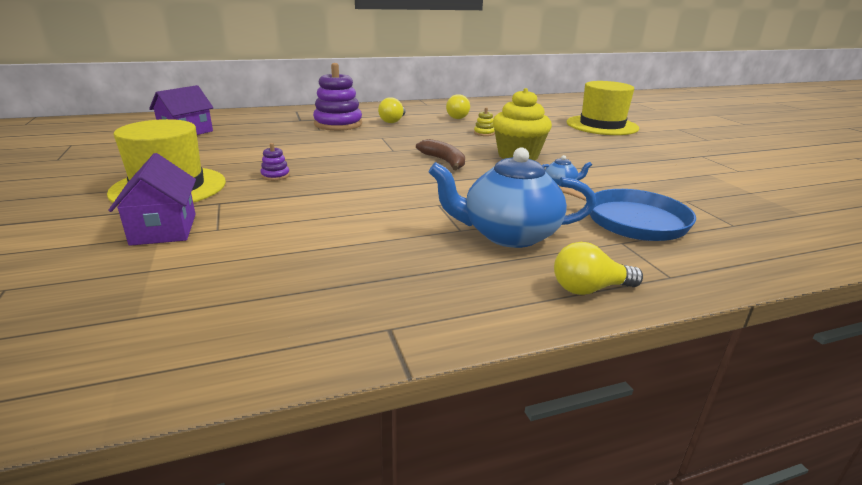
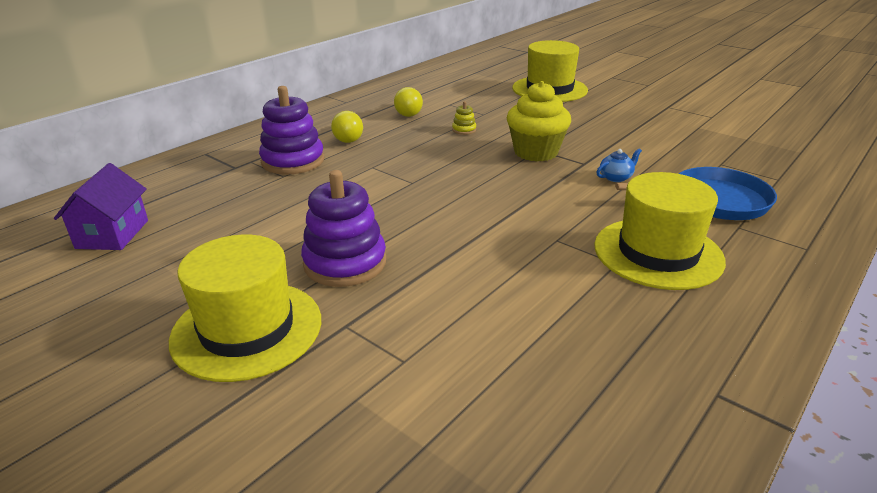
camera: 30 degrees left, 5 degrees up
purple house [108,153,196,246] -> none
purple stacking toy [261,143,290,181] -> purple stacking toy [301,170,386,287], size x2.34
brown banana [416,139,465,170] -> none
blue teapot [429,147,596,248] -> yellow hat [594,172,726,290]
yellow light bulb [554,242,643,295] -> none

